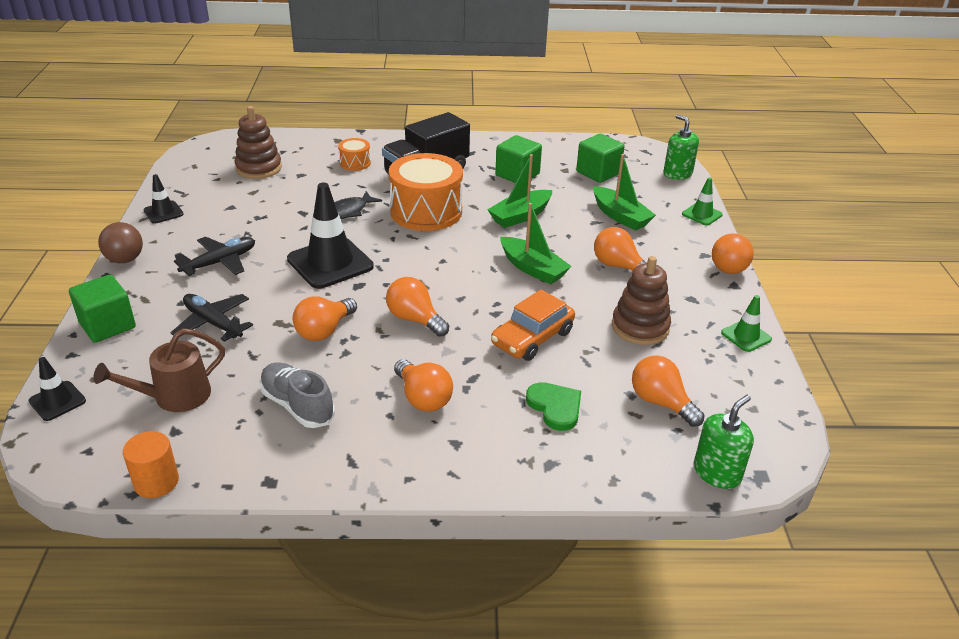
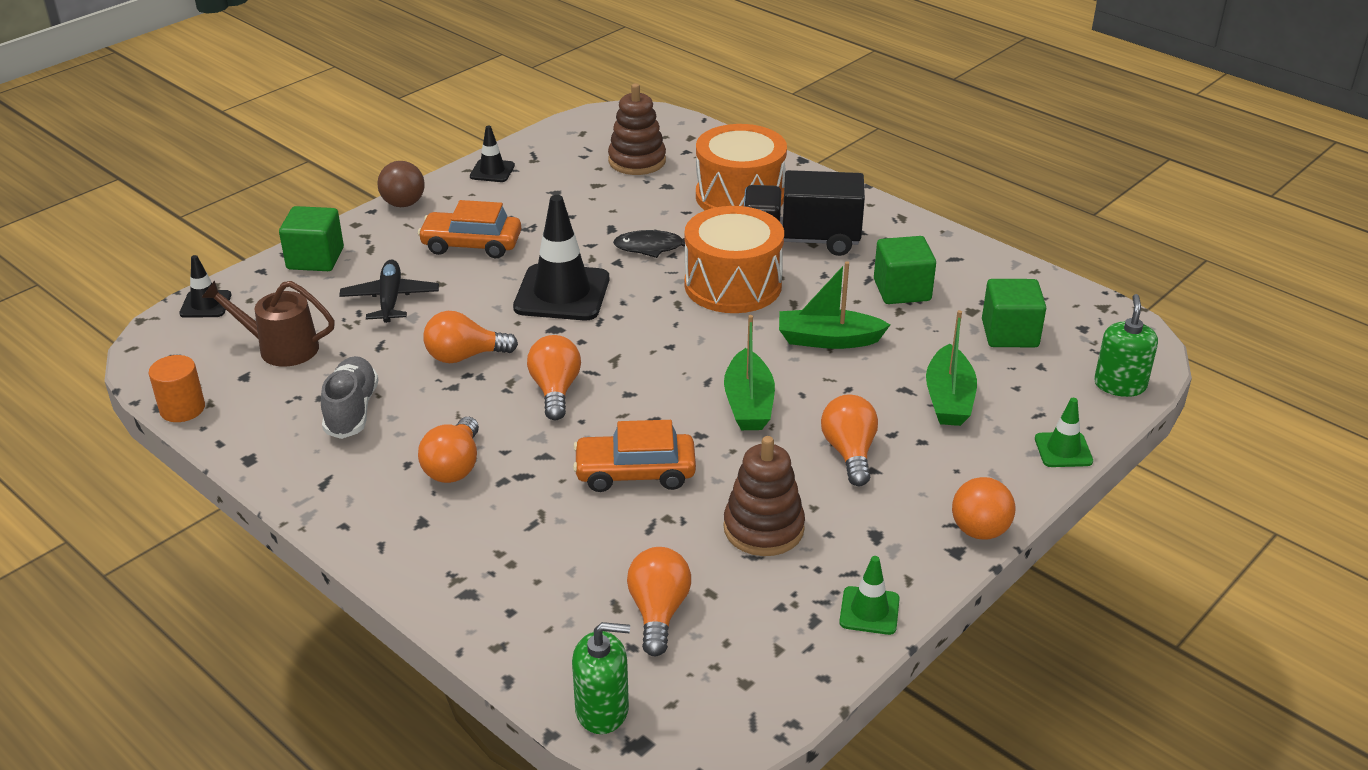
camera: 45 degrees right, 0 degrees up
black plane [174,237,255,276] -> orange car [418,200,521,258]
orange drum [338,138,371,171] -> orange drum [696,124,787,210], size x2.13
green heart [526,382,581,431] -> none

